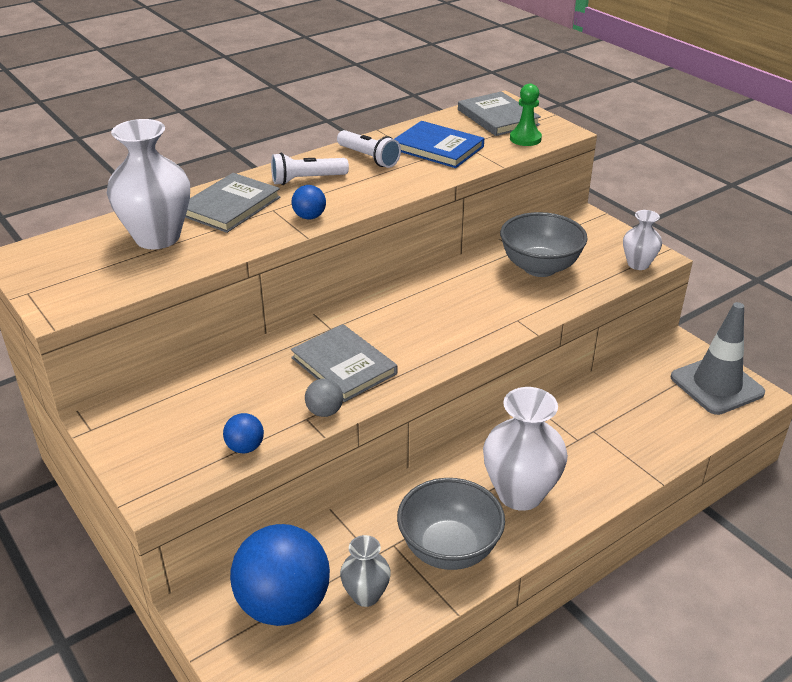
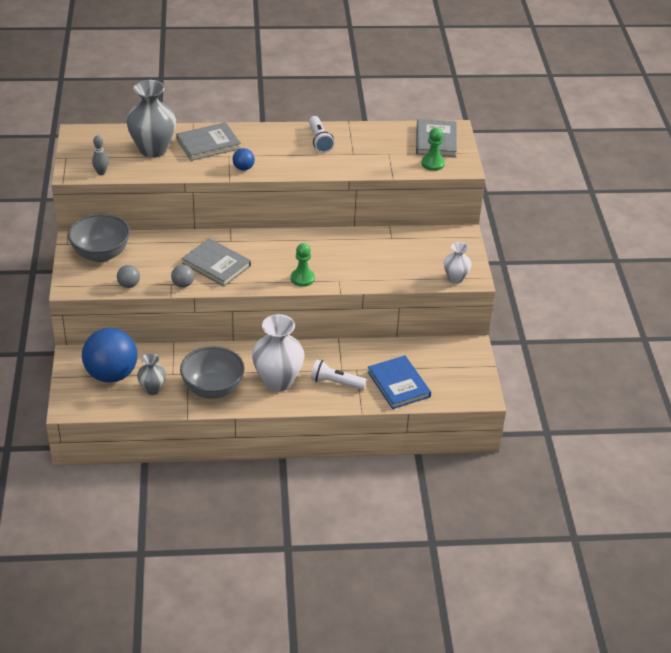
camera: 30 degrees right, 5 degrees up
white vase [107,119,190,249] -> grey vase [126,80,176,158]
blue ball [223,413,264,453] -> grey ball [117,265,140,288]
white flashlight [271,153,349,185] -> white flashlight moved to [311,359,367,390]
grey book [291,324,397,402] -> grey book turned 45 degrees counterclockwise [182,238,251,287]
blue book [394,121,484,168] -> blue book moved to [367,356,431,409]
grey bowl [500,212,587,277] -> grey bowl moved to [68,213,130,262]
grey traffic cone [671,302,765,415] -> none
none -> grey bowling pin [92,135,109,175]
none -> green pawn [291,243,315,287]

